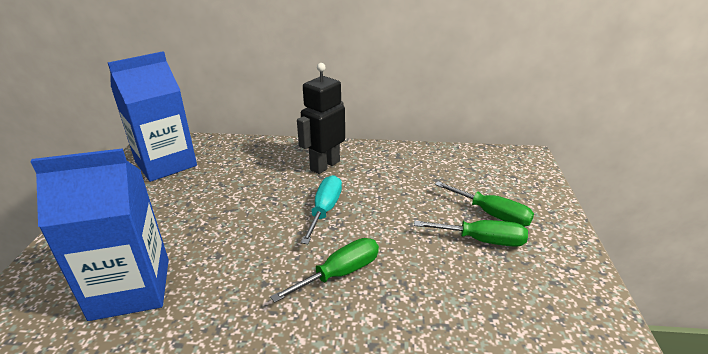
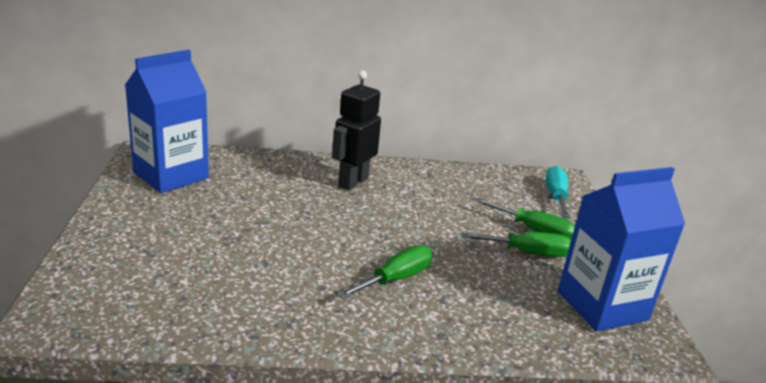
camera: 10 degrees left, 5 degrees down
blue carton [30,148,169,321] -> blue carton moved to [558,167,685,331]
turquoise screwdriver [301,175,342,244] -> turquoise screwdriver moved to [546,166,569,218]

